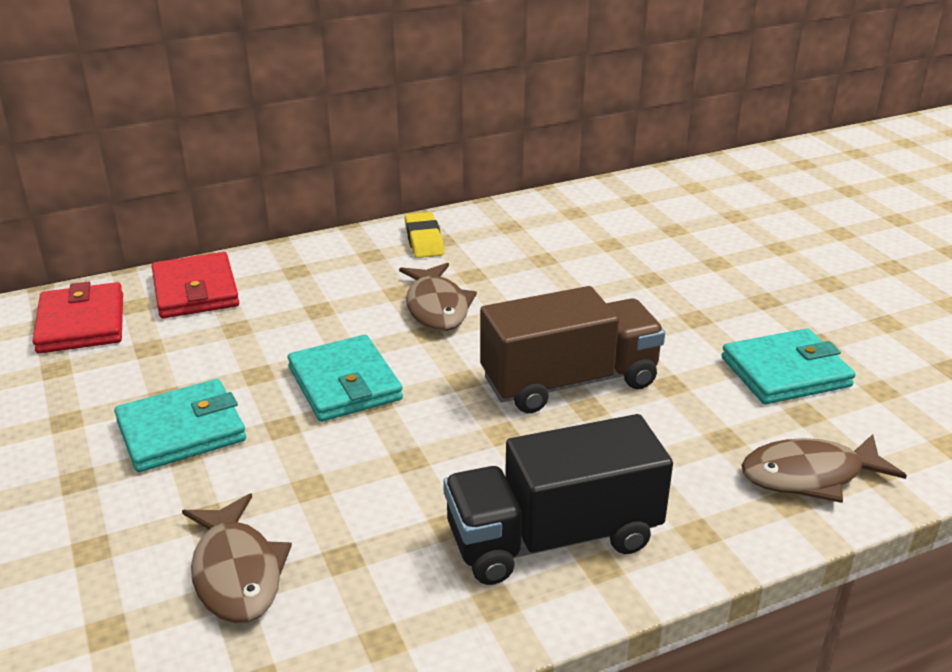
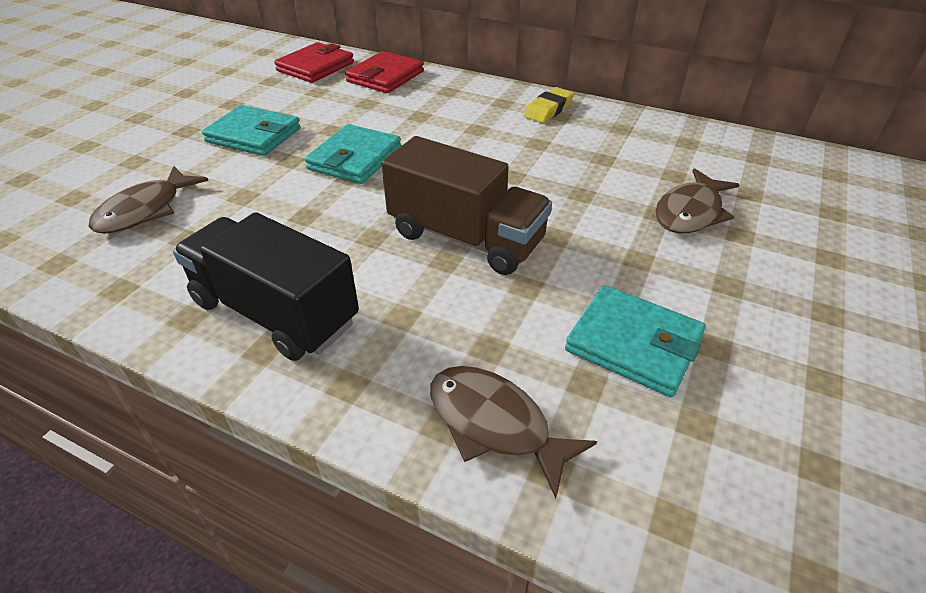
camera: 50 degrees right, 10 degrees up
brown fish [399,263,477,331] -> brown fish moved to [655,168,740,233]

